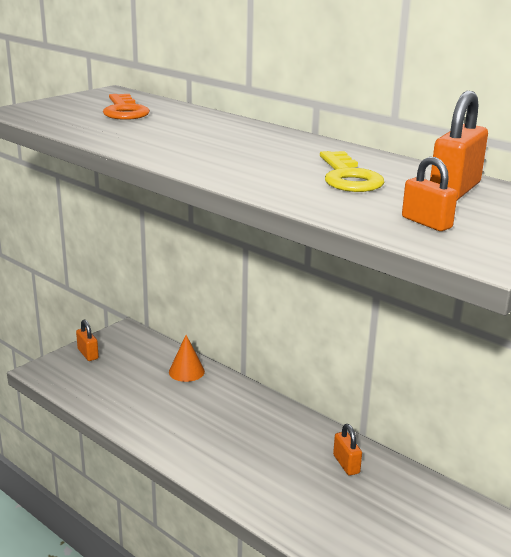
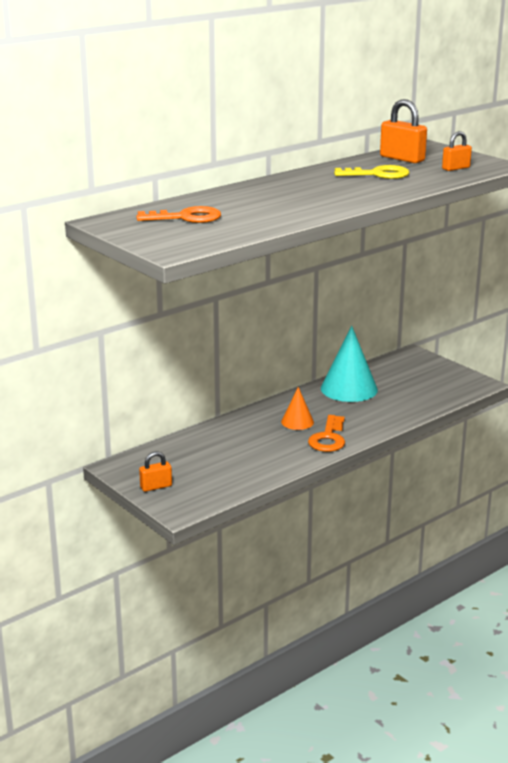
camera: 80 degrees left, 0 degrees up
orange cone [169,335,205,382] -> orange cone moved to [281,387,314,430]
orange padlock [333,424,362,476] -> turquoise cone [321,326,378,402]
none -> orange key [308,415,345,452]

